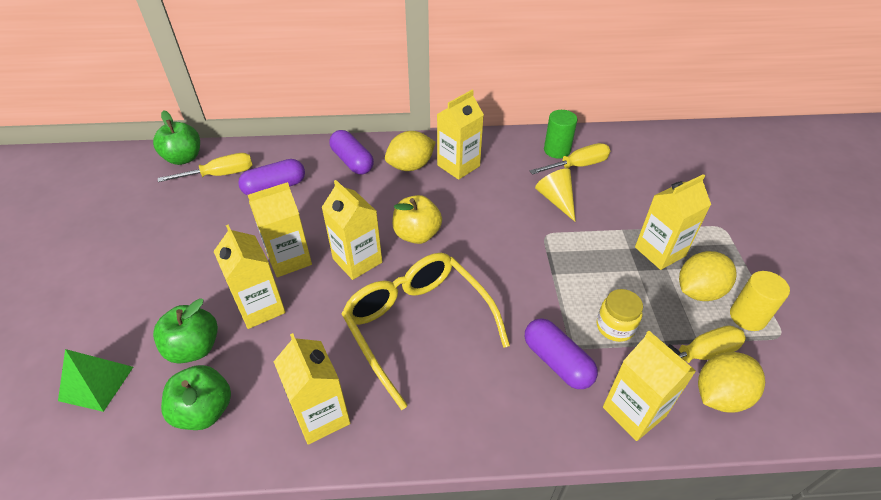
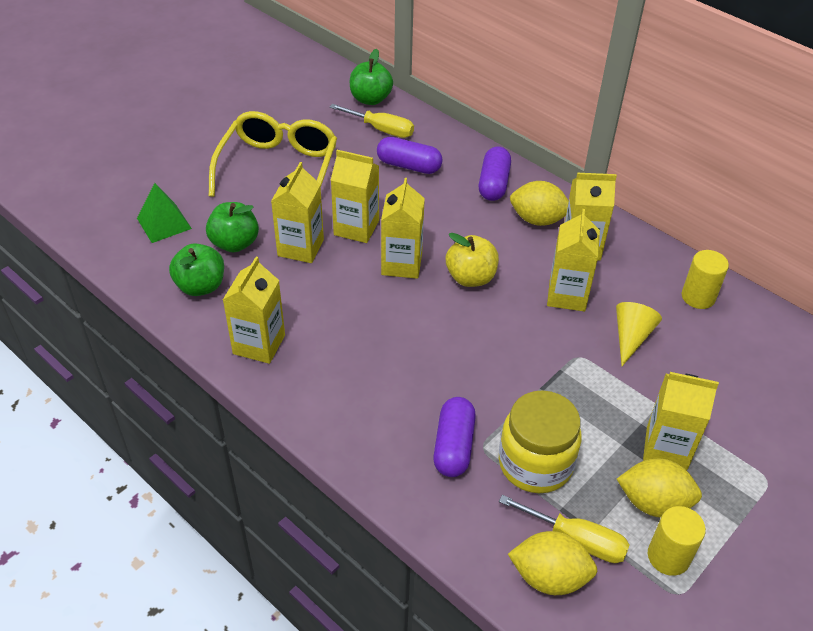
camera: 45 degrees right, 0 degrees up
yellow glasses [342,253,510,410] -> yellow glasses moved to [209,111,337,197]
yellow screwdriver [530,143,610,175] -> none
green cylinder [544,110,577,158] -> yellow cylinder [682,250,729,309]
yellow jar [597,289,643,342] -> yellow jar [499,390,582,493], size x1.75
yellow carton [603,331,696,441] -> yellow carton moved to [547,209,600,312]

